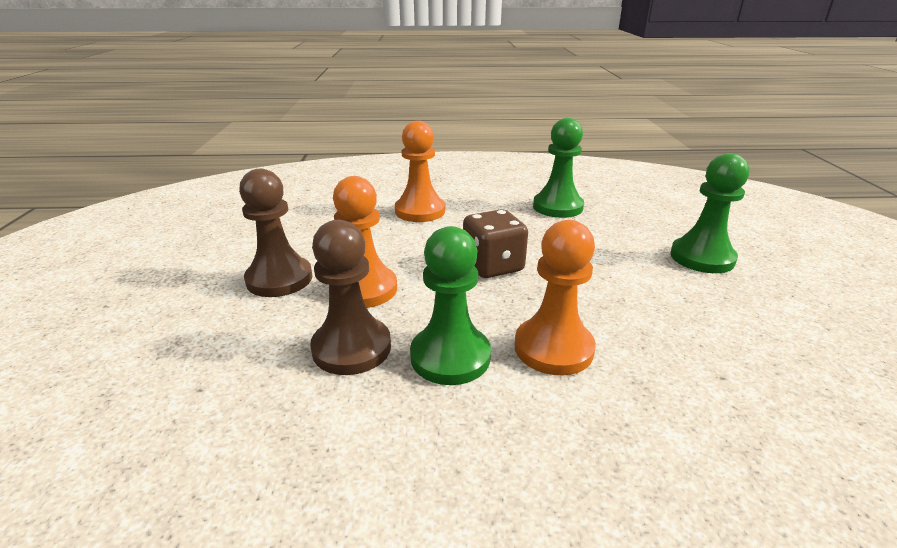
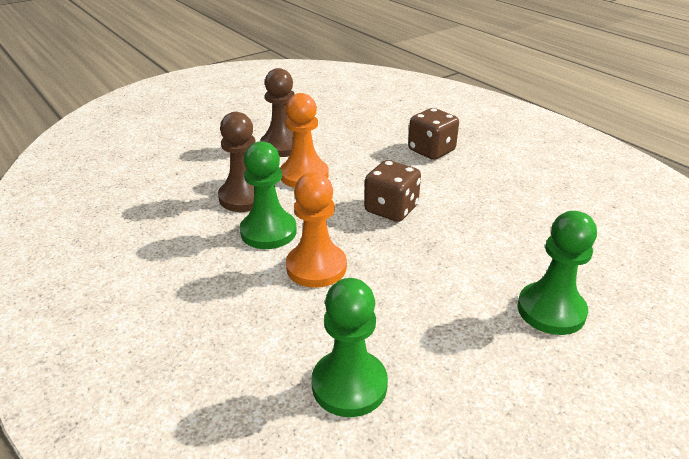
camera: 55 degrees right, 5 degrees up
orange pawn [395,121,445,222] -> brown dice [408,108,459,160]
green pawn [533,118,584,218] -> green pawn moved to [311,278,388,417]

